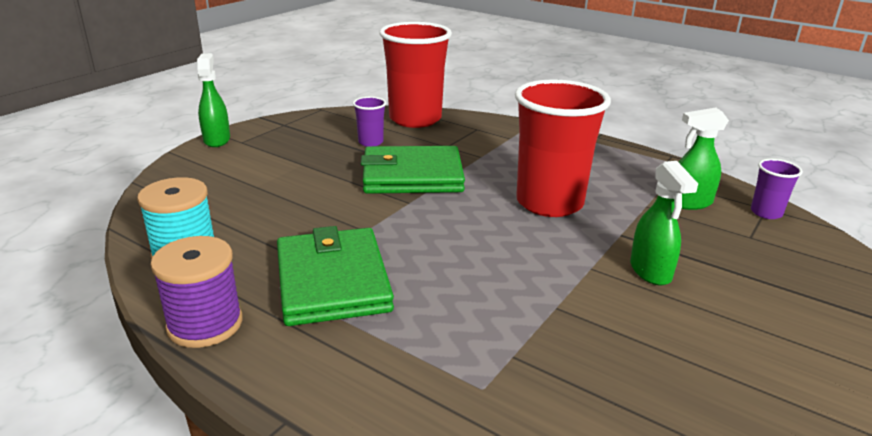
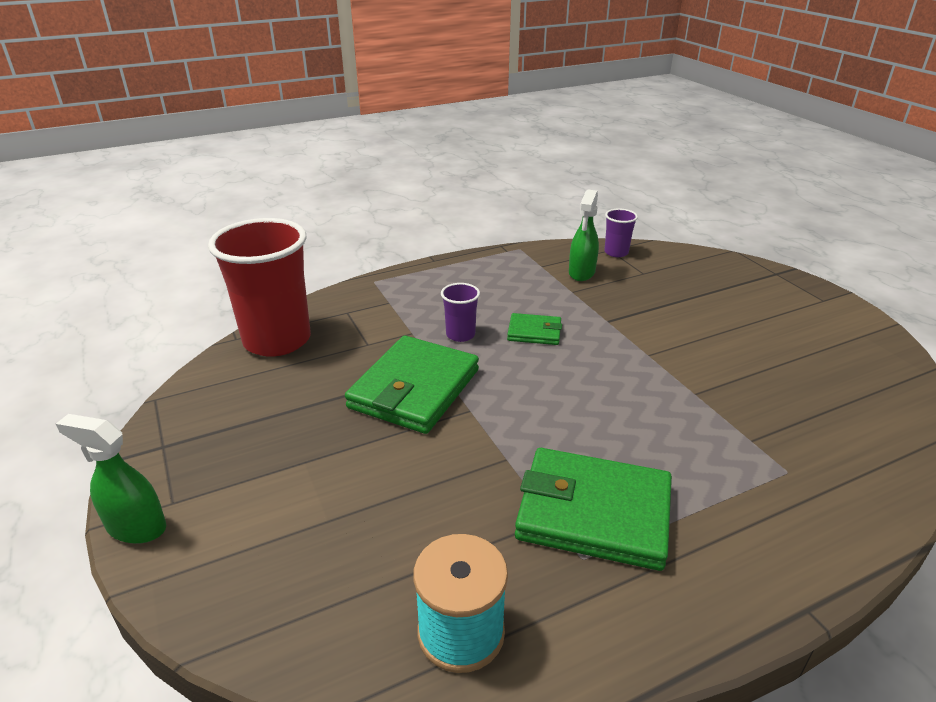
camera: 60 degrees left, 5 degrees up
purple spool [150,236,243,348] -> none
purple cup [353,97,386,147] -> purple cup moved to [441,283,480,342]
red cup [515,79,611,217] -> green wallet [507,313,562,345]
green spray bottle [630,161,698,285] -> none

